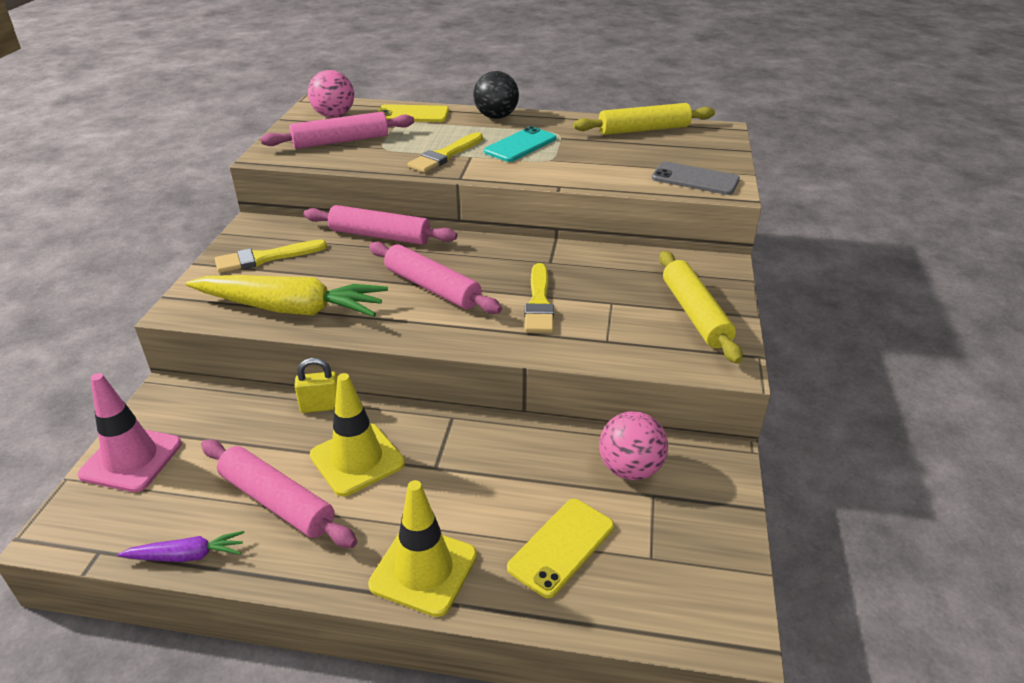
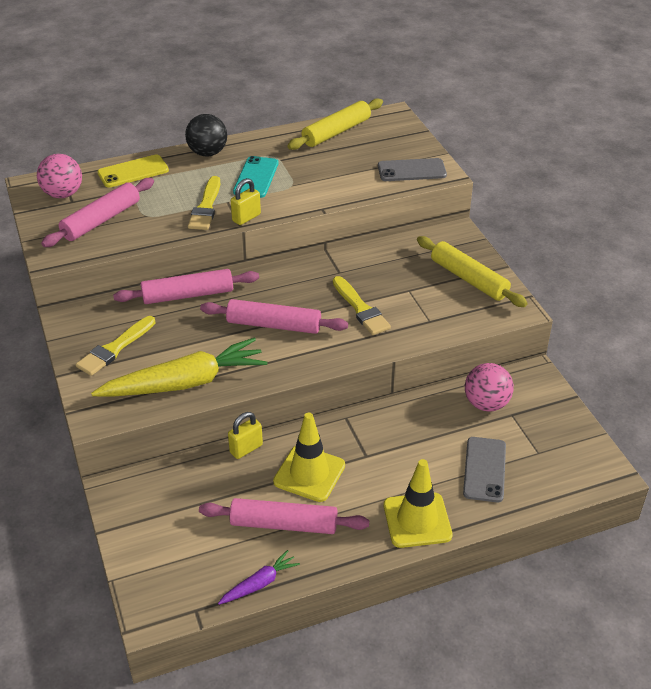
camera: 30 degrees left, 5 degrees up
pink traffic cone [78,373,182,492] -> none
yellow phone [507,499,614,598] -> grey phone [463,437,506,502]
none -> yellow padlock [231,178,261,225]

